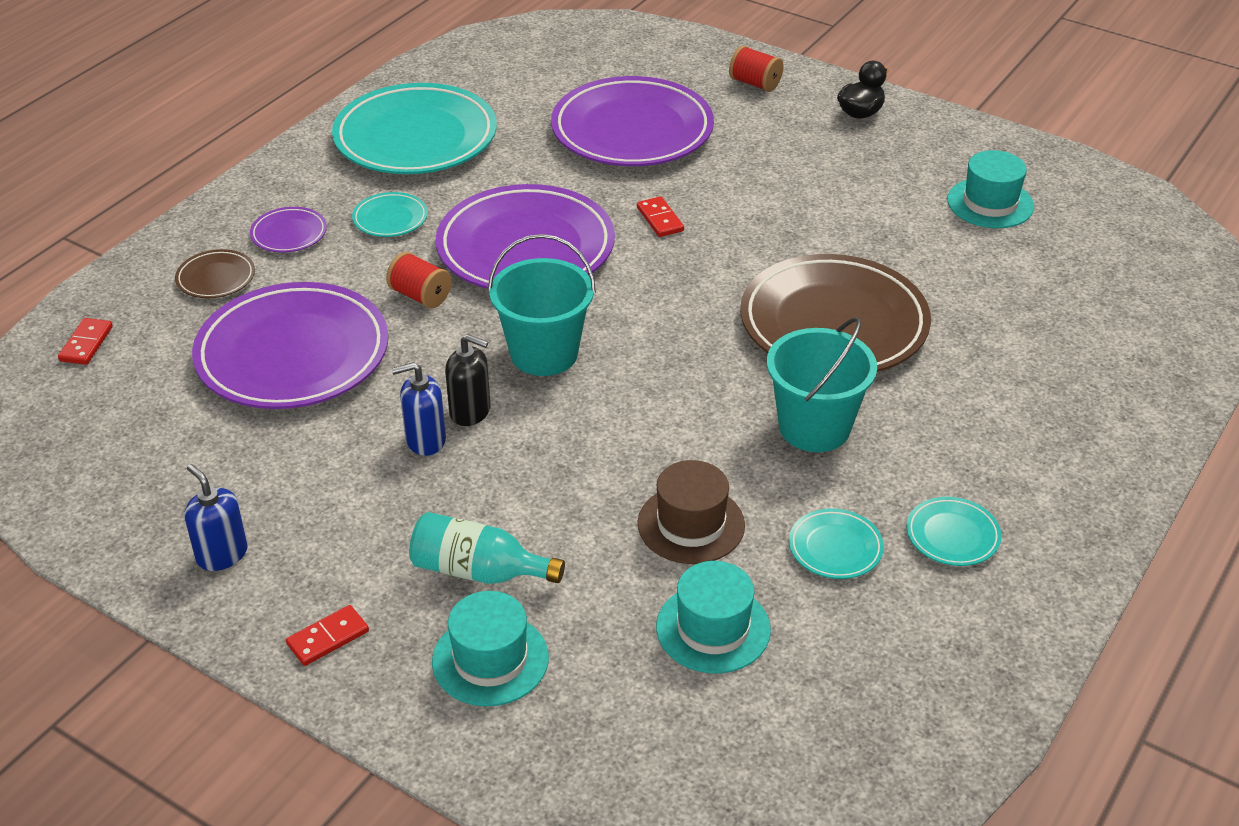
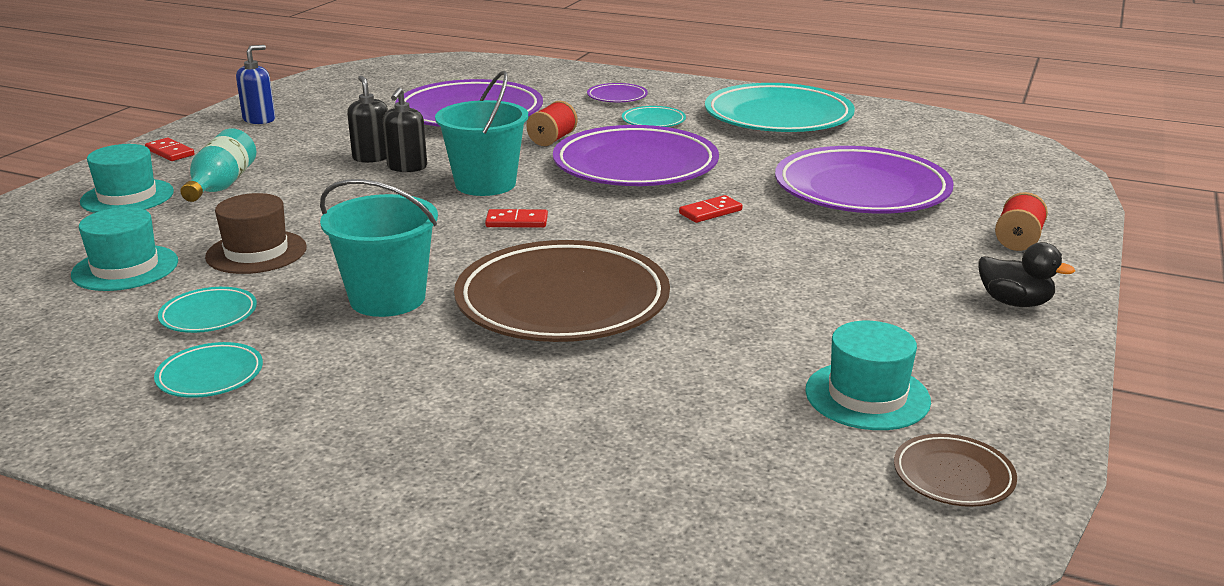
camera: 80 degrees right, 15 degrees down
red domino [58,318,113,365] -> red domino moved to [485,209,548,227]
brown plate [175,249,255,298] -> brown plate moved to [894,434,1017,507]
blue soap dispenser [392,362,446,456] -> black soap dispenser [347,76,388,163]

